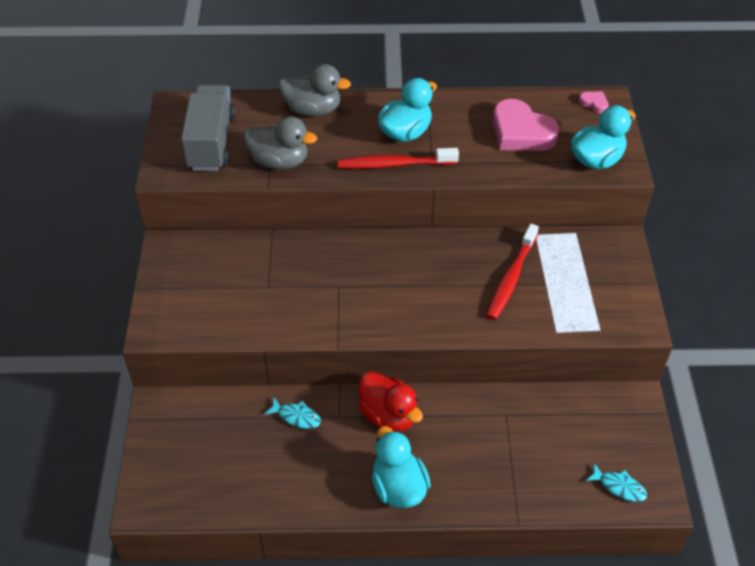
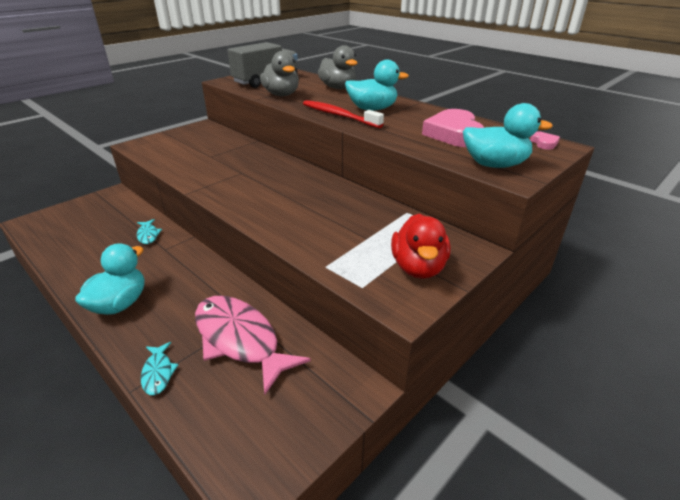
camera: 45 degrees right, 15 degrees down
red duck [358,372,423,432] -> red duck moved to [391,214,450,279]
red toothbrush [486,224,539,320] -> none
turquoise fish [586,463,647,502] -> turquoise fish moved to [141,342,179,395]
none -> pink fish [195,296,311,395]

